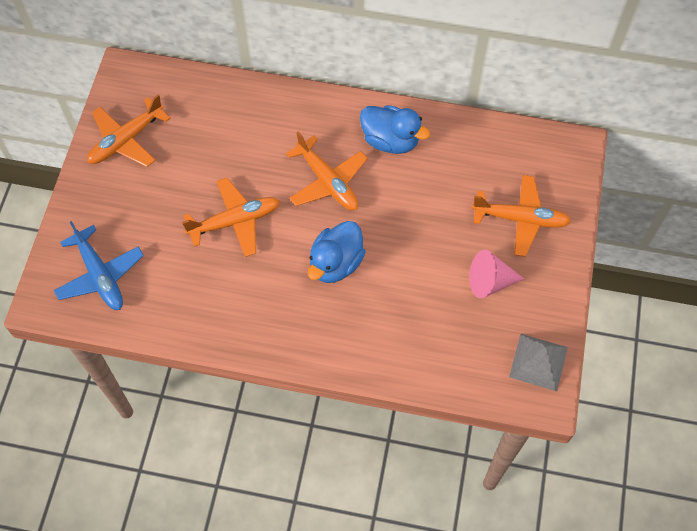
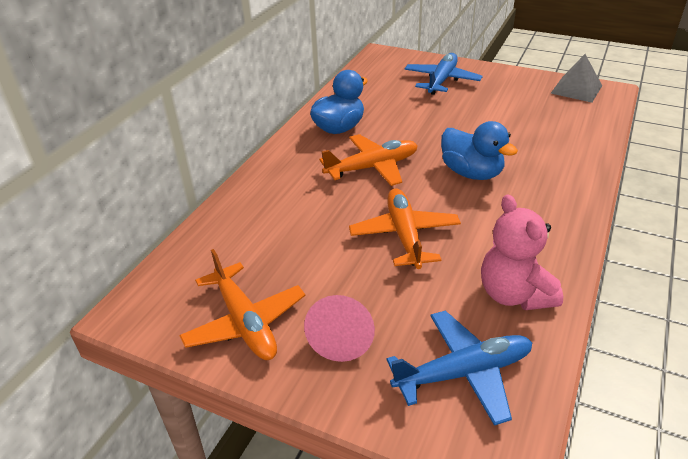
camera: 75 degrees left, 25 degrees down
pink cone [469,250,524,298] -> pink cone moved to [304,295,375,362]
orange plane [472,175,571,257] -> blue plane [404,53,483,95]
none -> pink teddy bear [481,195,563,310]

